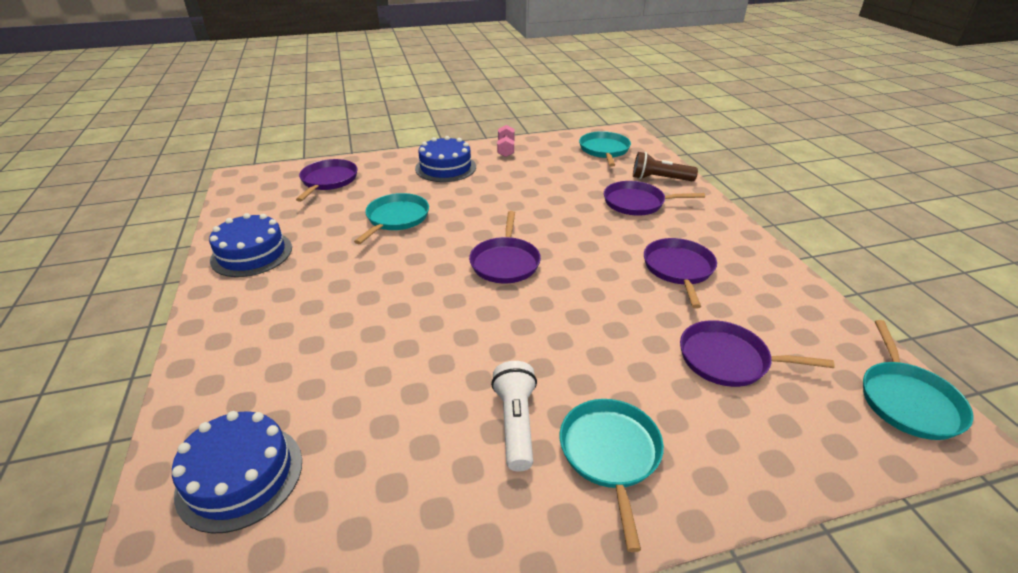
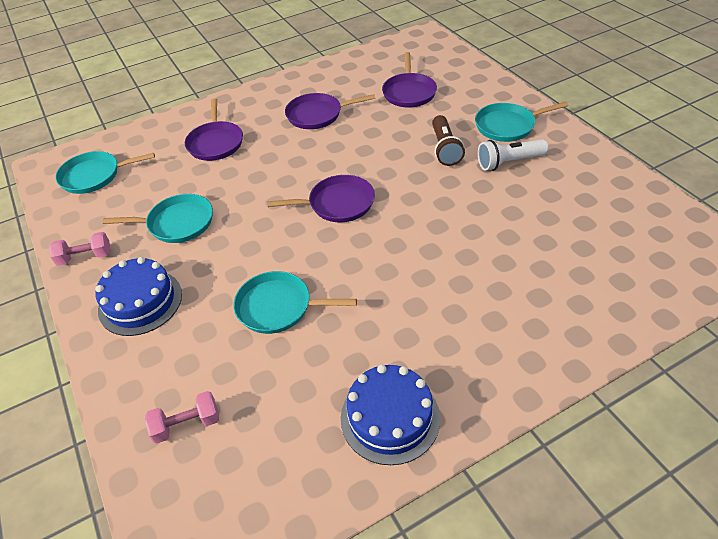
camera: 100 degrees left, 10 degrees up
blue cake [172,411,302,534] -> none
purple pan [296,159,358,202] -> pink dumbbell [145,391,219,444]
brown flashlight [633,152,698,181] -> brown flashlight moved to [432,115,465,166]
turquoise pan [863,320,973,440] -> turquoise pan moved to [103,194,213,243]

